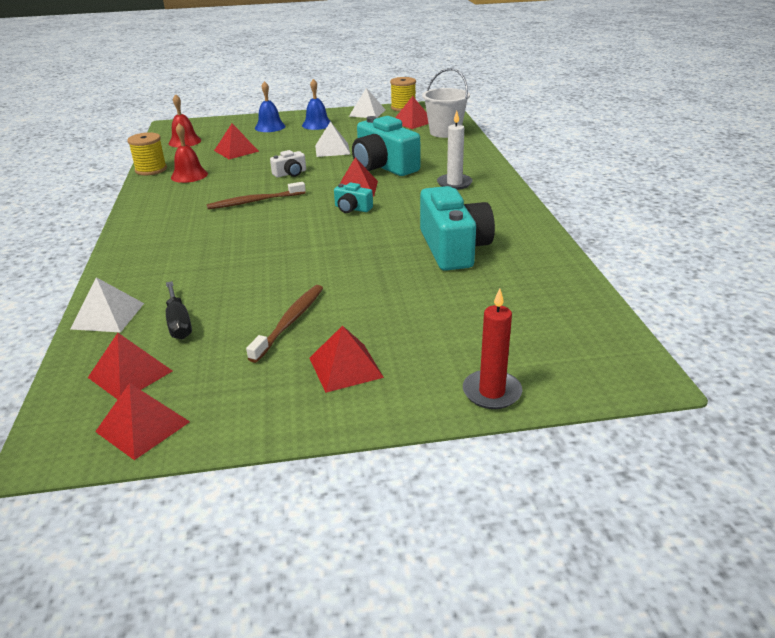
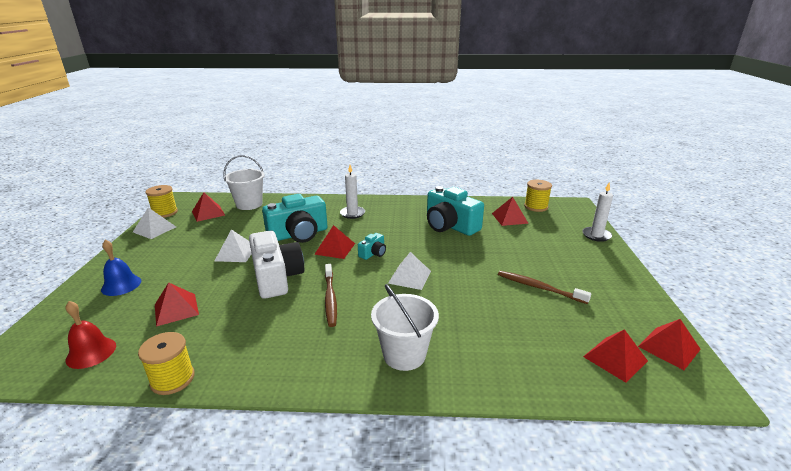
camera: 80 degrees left, 5 degrees down
white pyramid [71,277,144,333] -> white pyramid moved to [388,252,431,290]
black screwdriver [166,281,192,339] -> none
red bell [171,123,208,183] -> none
white camera [270,150,306,177] -> white camera [249,230,304,299], size x2.15
blue bell [302,79,332,130] -> none
red pyramid [309,325,384,393] -> red pyramid moved to [492,197,529,226]
turquoise camera [420,186,495,271] -> turquoise camera turned 135 degrees counterclockwise [427,186,484,236]
red candle [463,288,522,409] -> white candle [582,182,613,242]
none -> white bucket [371,284,439,371]
none -> yellow spool [524,180,552,212]

